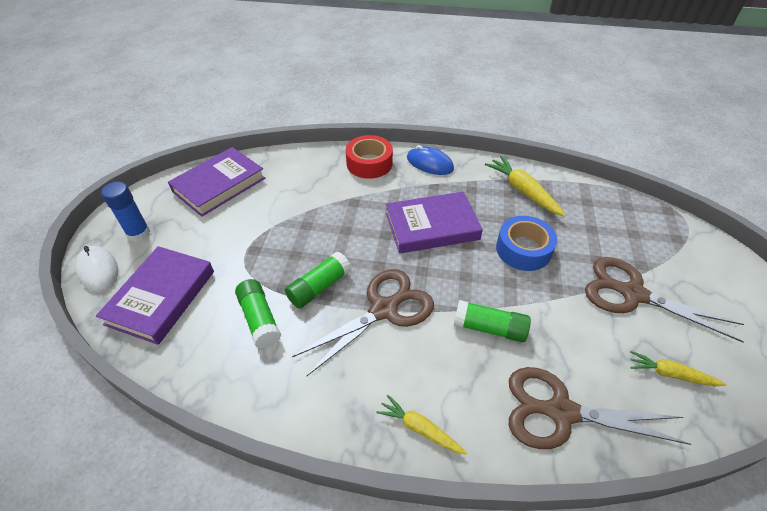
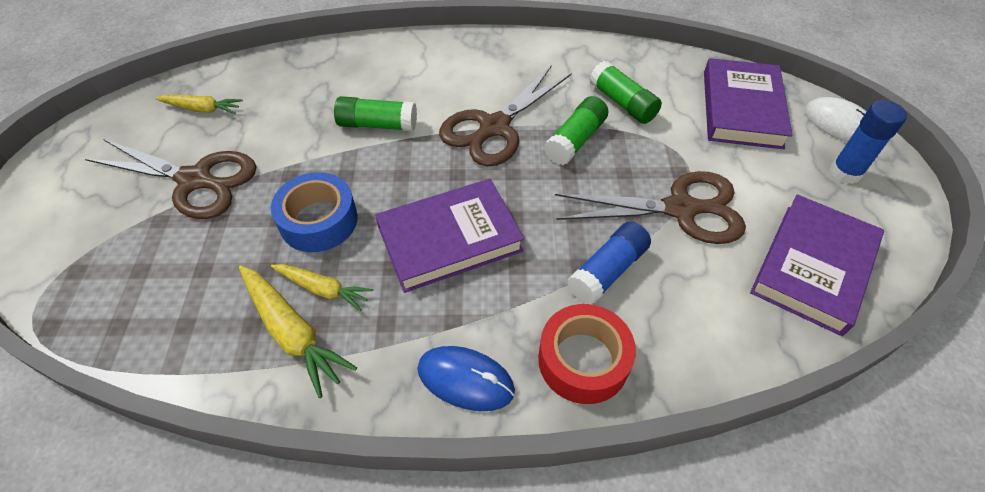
camera: 170 degrees right, 5 degrees up
yellow carrot [376,395,467,454] -> yellow carrot moved to [271,264,373,311]
brown scissors [509,367,691,449] -> brown scissors moved to [555,171,746,244]
none -> blue glue stick [567,222,651,305]

